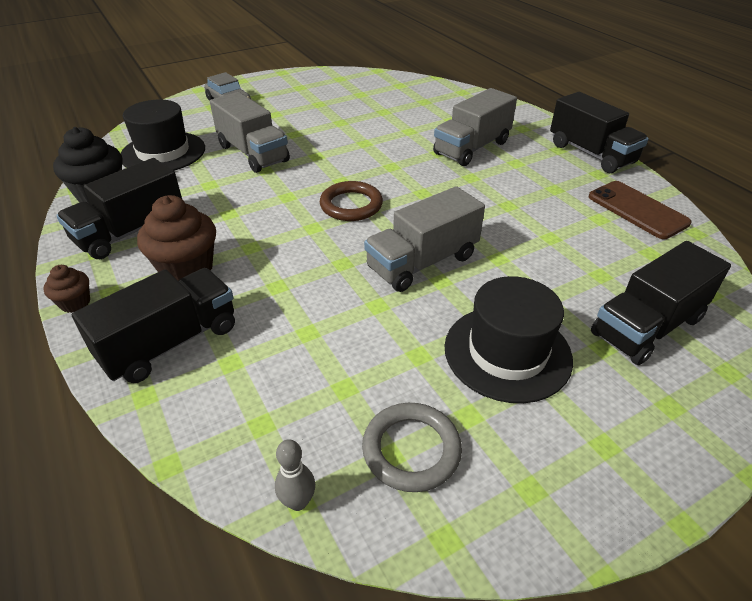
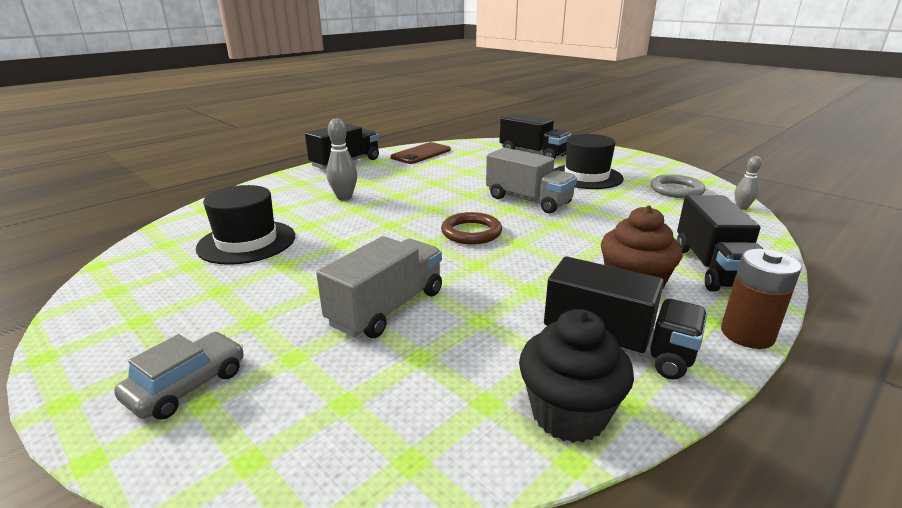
camera: 105 degrees left, 15 degrees down
brown cupcake [44,265,90,313] -> brown battery [721,249,802,349]
black truck [72,268,235,383] -> black truck turned 120 degrees counterclockwise [677,195,763,292]
black hat [121,100,205,171] -> black hat moved to [196,185,295,265]
grey truck [433,88,517,166] -> grey bowling pin [326,119,357,200]

